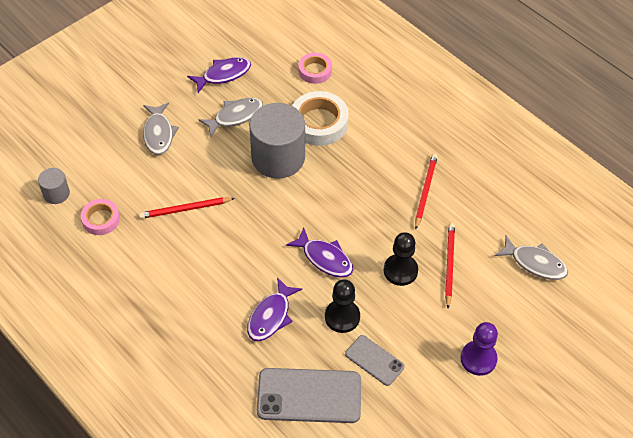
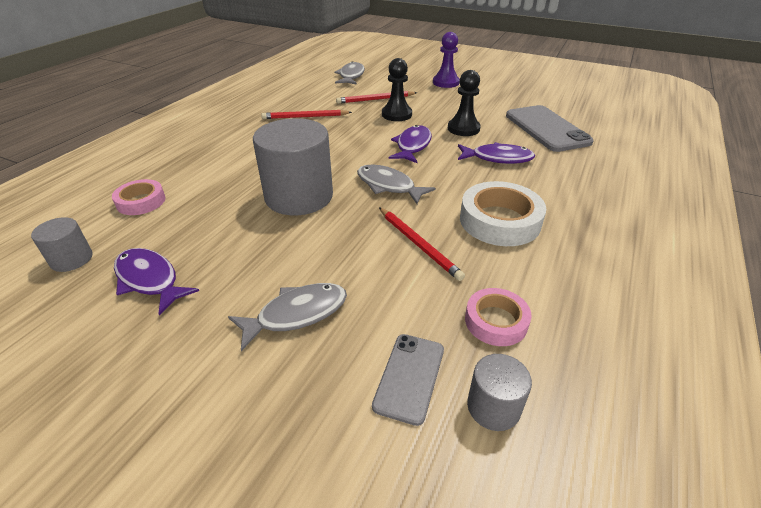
camera: 110 degrees left, 15 degrees down
grey fish [198,98,263,137] -> grey fish moved to [357,165,436,204]
white tape [292,91,349,146] -> white tape moved to [460,181,546,246]
grey phone [345,335,405,386] -> grey phone moved to [372,334,444,426]
none -> grey cylinder [31,217,93,272]

